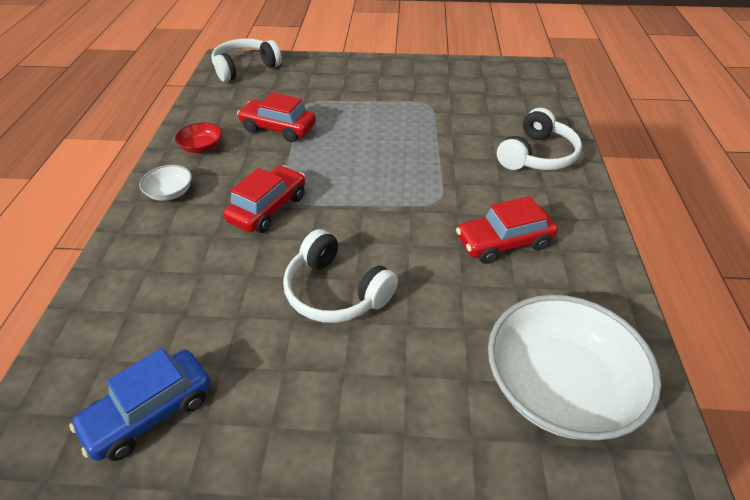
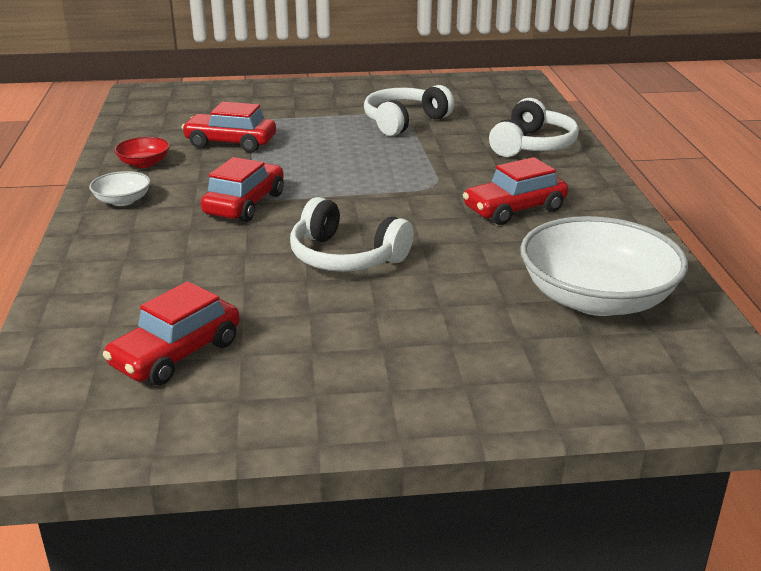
camera: 10 degrees left, 15 degrees down
blue car [69,348,211,461] -> red car [103,281,240,385]
white headphones [212,38,282,82] -> white headphones moved to [364,85,454,136]

